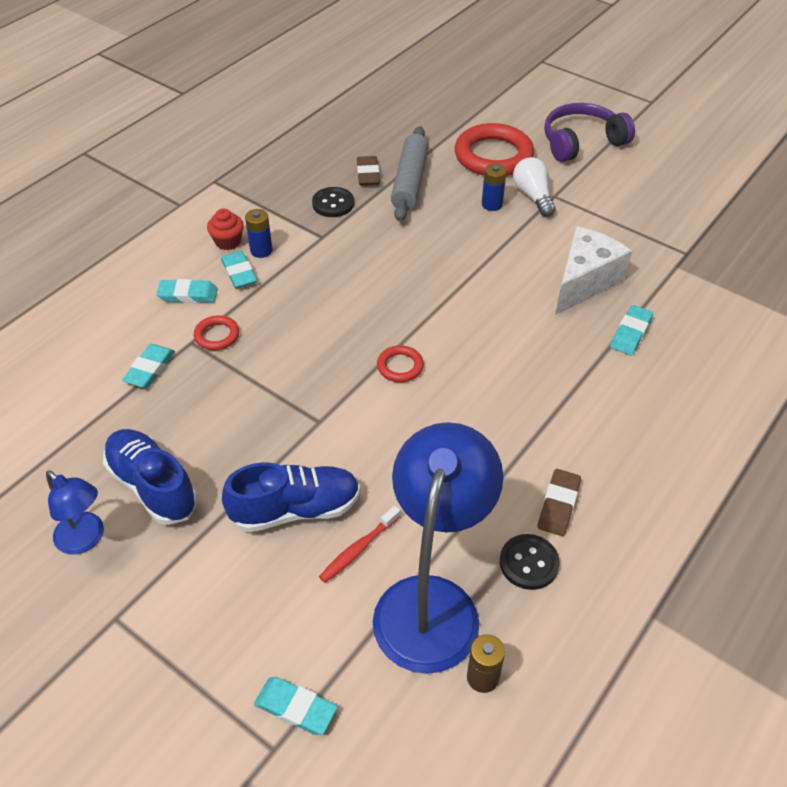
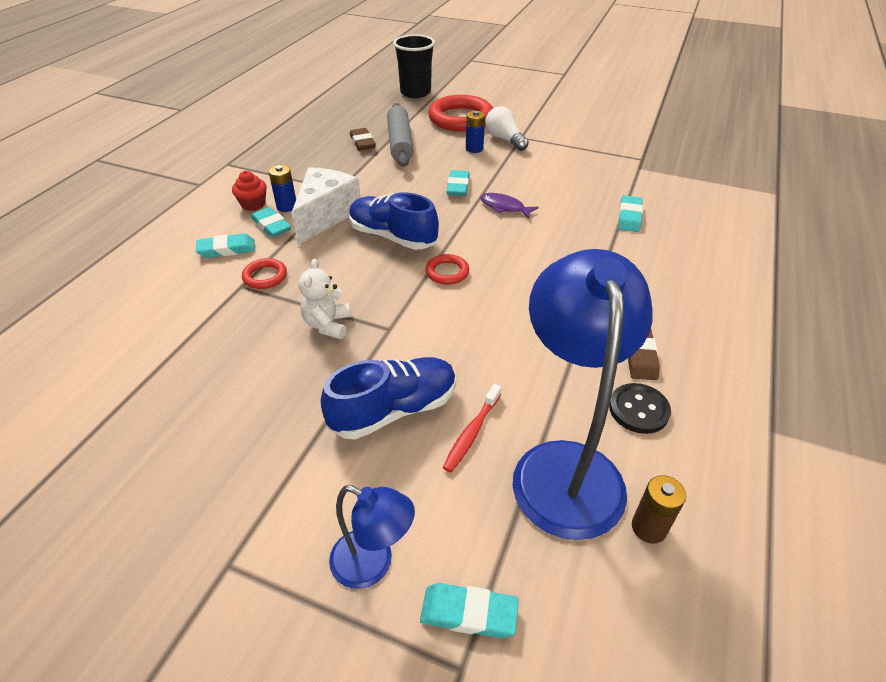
camera: 15 degrees left, 5 degrees down
blue lamp [46,470,104,555] -> blue lamp moved to [329,485,415,589]
blue shoe [103,429,198,525] -> blue shoe moved to [349,192,439,250]
turquoise eraser [122,344,175,388] -> turquoise eraser moved to [446,170,470,196]
black button [312,187,354,217] -> none
purple headphones [544,103,635,162] -> none
white cheese [555,226,632,315] -> white cheese moved to [291,167,361,245]
none -> white teddy bear [299,259,351,339]
none -> black cup [393,34,435,98]
none -> purple fish [480,193,539,218]

